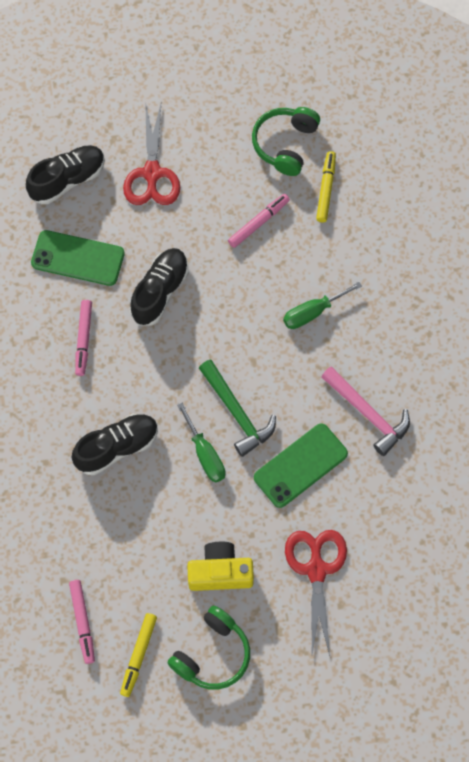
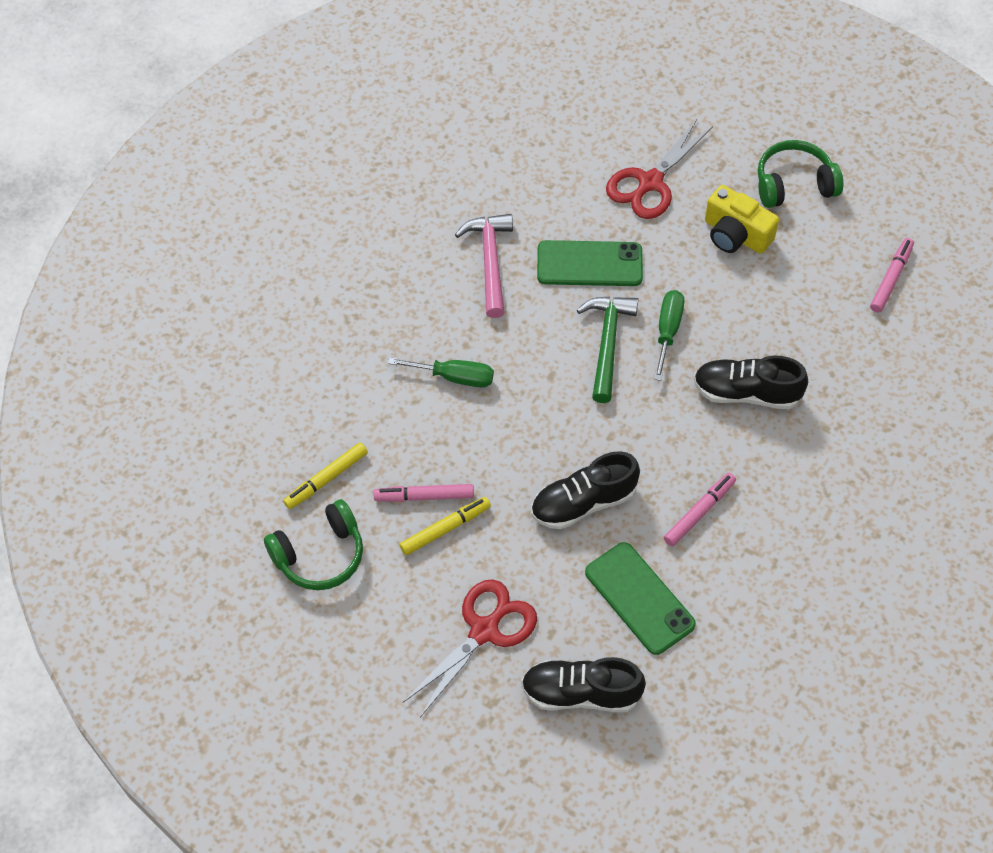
camera: 140 degrees left, 10 degrees down
yellow marker [120,613,157,697] -> yellow marker moved to [399,497,491,555]

